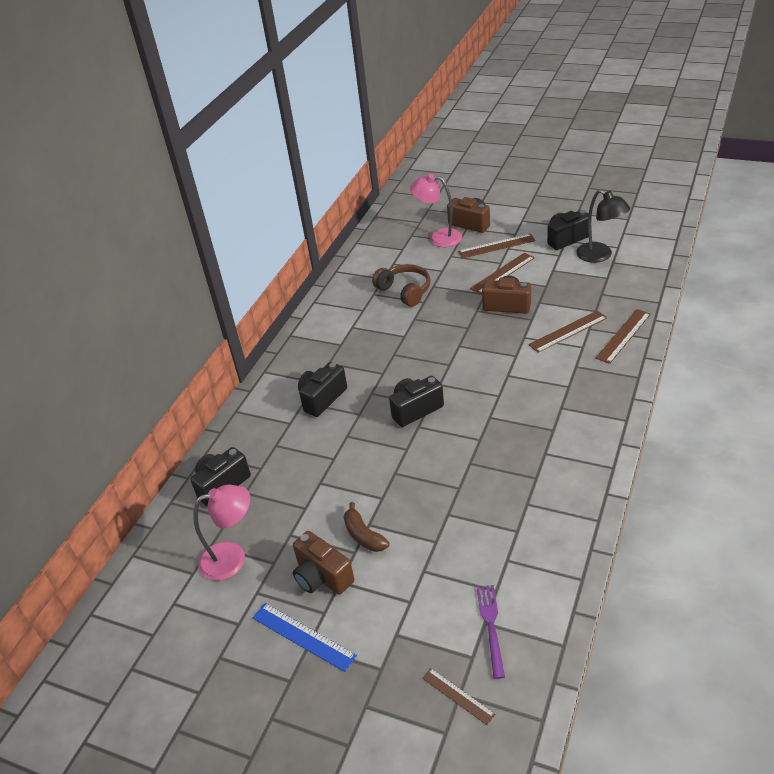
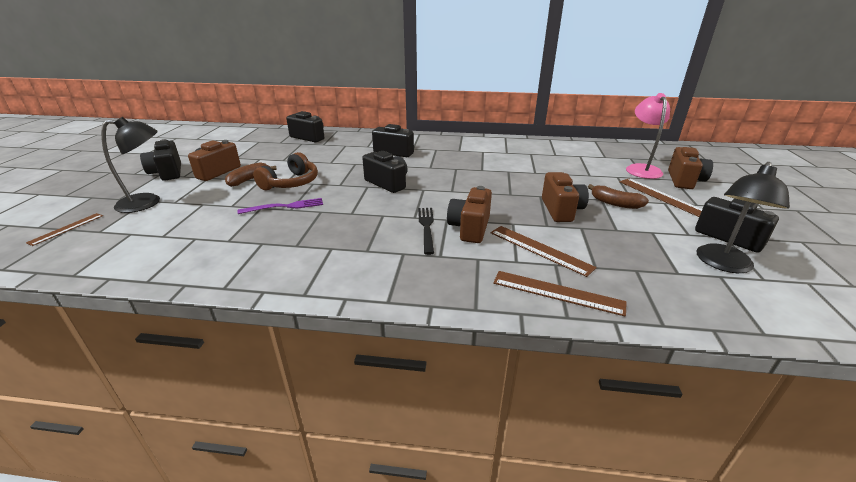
camera: 70 degrees right, 10 degrees down
pink lamp [193,485,250,581] -> none
blue ruler [253,603,357,672] -> black camera [140,139,181,181]
brown headphones [372,264,431,307] -> brown headphones moved to [253,152,318,190]
brown ruler [470,252,535,294] -> brown banana [588,184,649,209]
purple fork [476,585,505,679] -> purple fork moved to [237,198,323,214]
none -> black lamp [101,117,160,213]
none -> black fork [418,208,434,255]
none -> brown camera [447,186,492,243]

